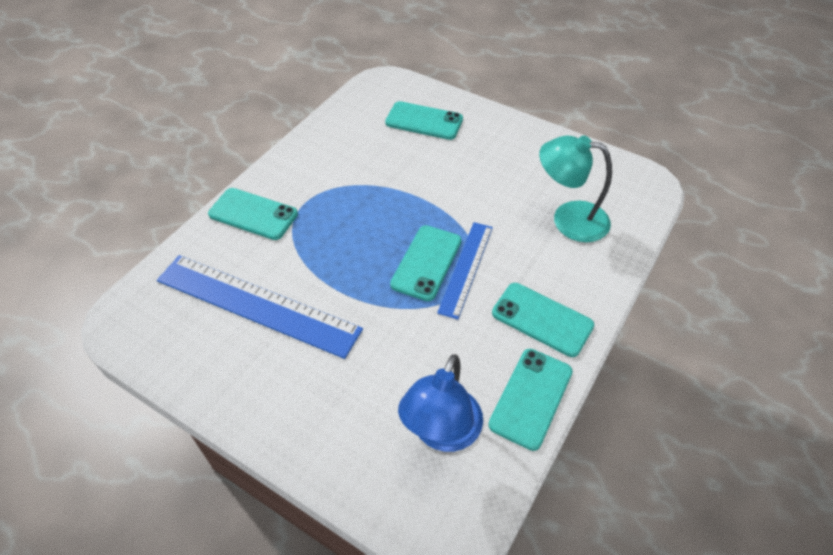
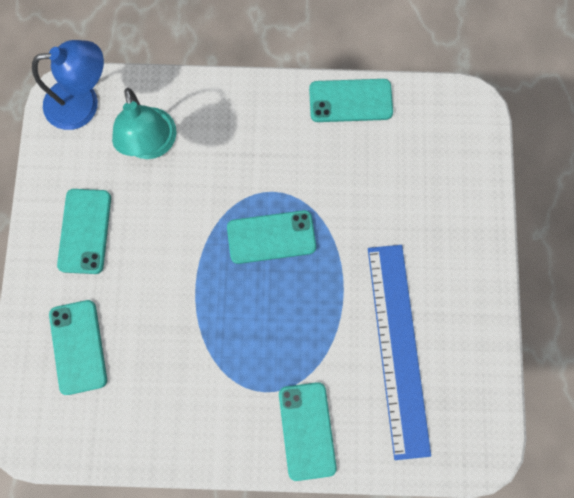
camera: 120 degrees left, 25 degrees up
blue lamp [398,354,483,452] -> blue lamp moved to [32,40,104,130]
blue ruler [437,222,493,320] -> none
turquoise phone [492,283,594,357] -> turquoise phone moved to [57,189,111,274]

